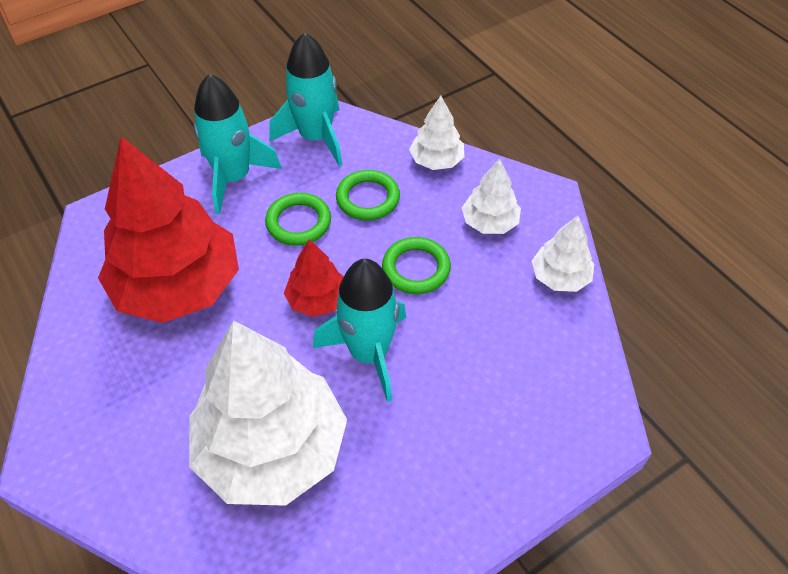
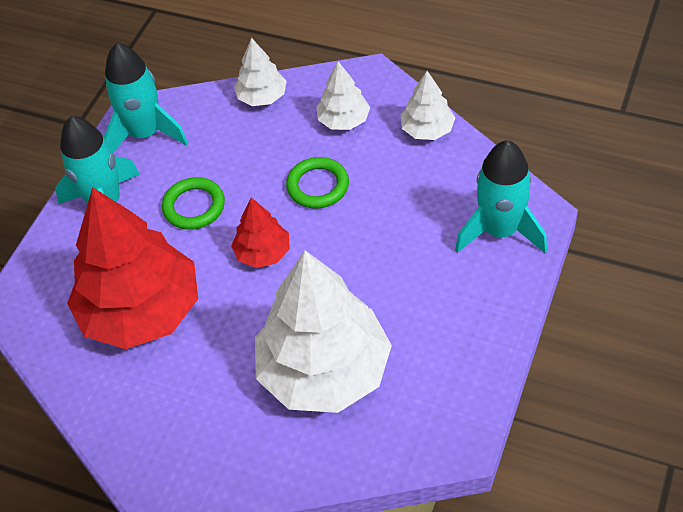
camera: 30 degrees left, 0 degrees up
turquoise rocket [313,259,406,402] -> turquoise rocket moved to [455,140,547,253]
green ring [336,170,400,220] -> none

